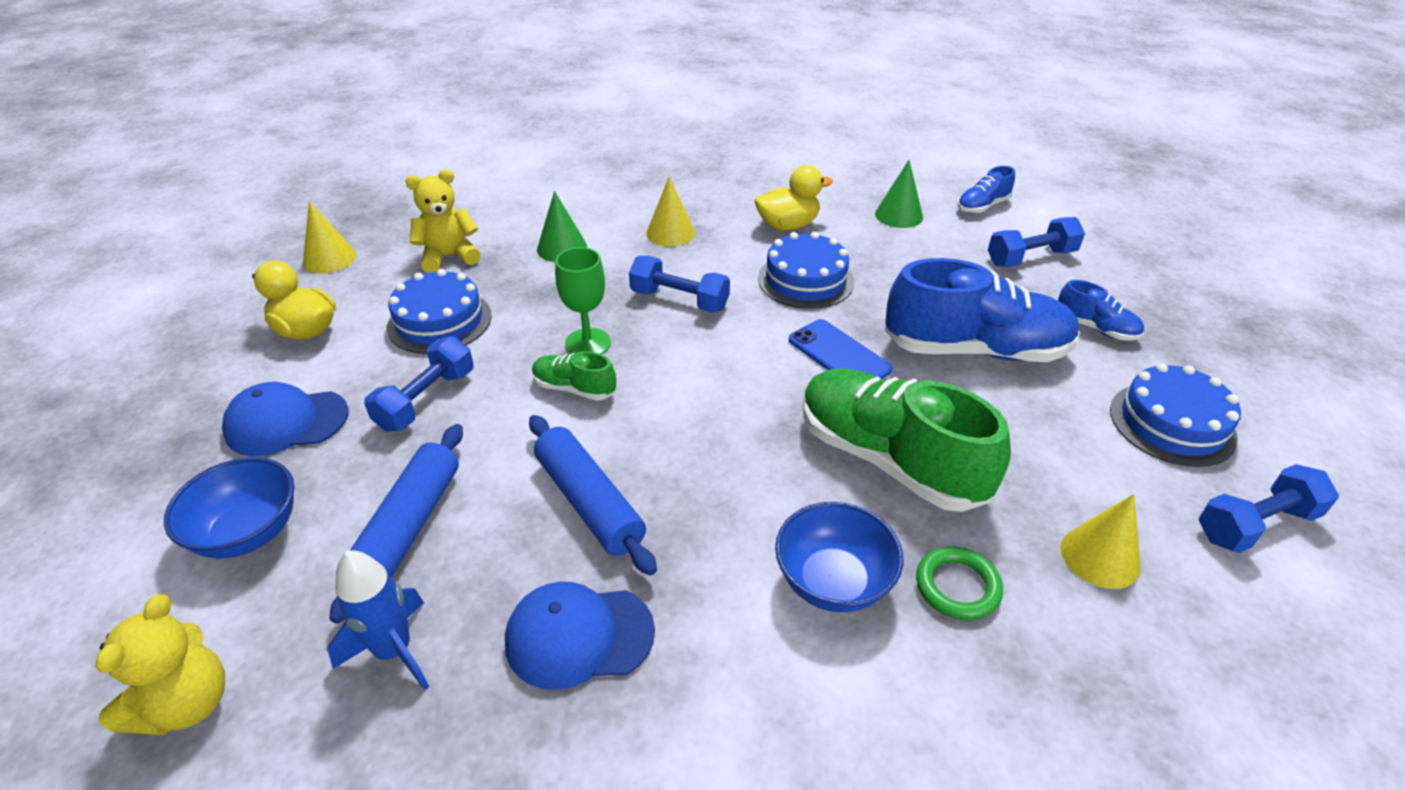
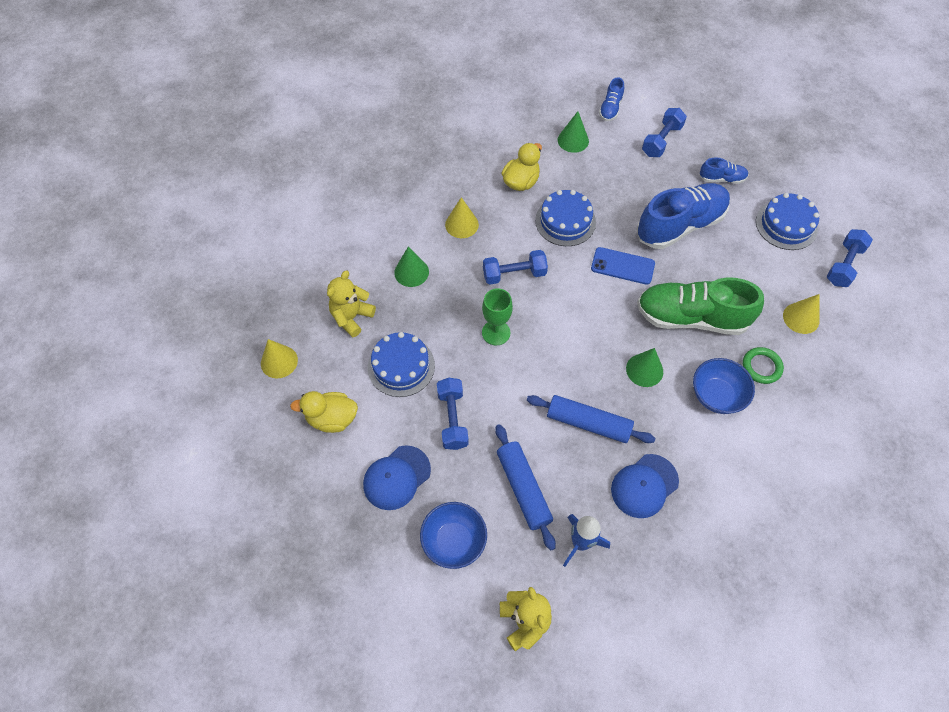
camera: 35 degrees left, 20 degrees up
green shoe [532,351,616,401] -> none
none -> green cone [626,348,663,387]

